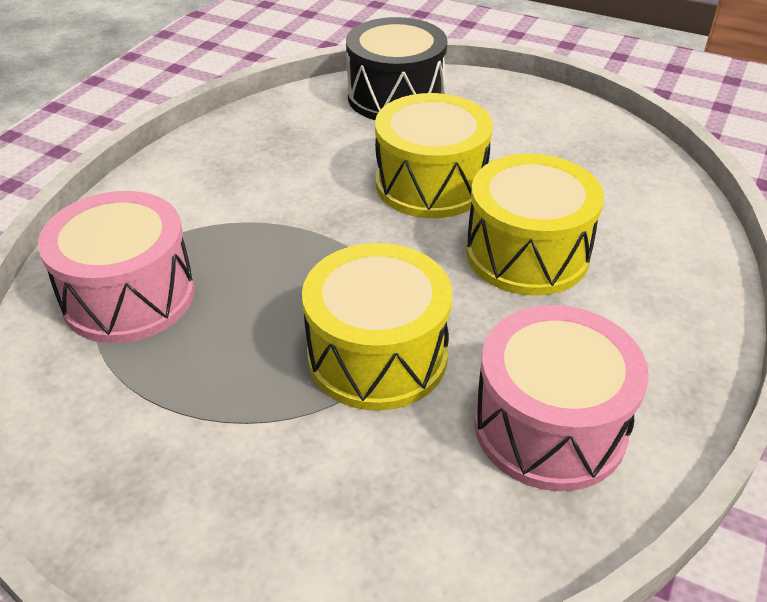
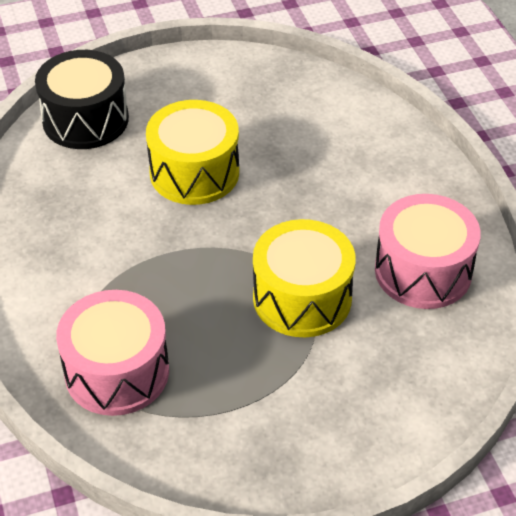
camera: 45 degrees left, 5 degrees up
yellow drum [466,154,604,296] -> none

